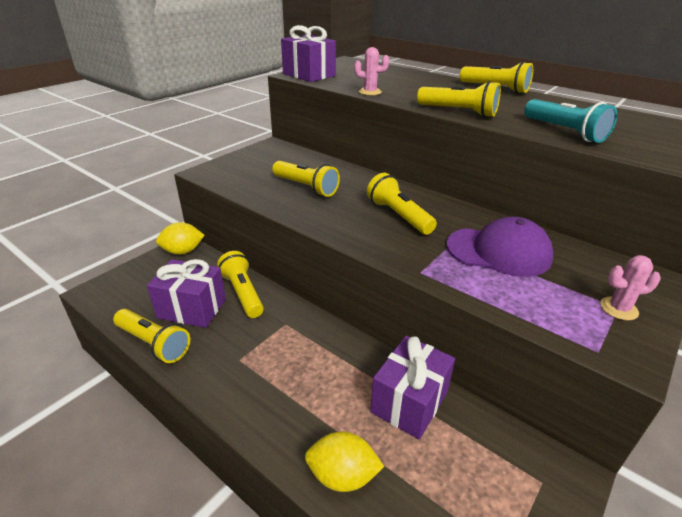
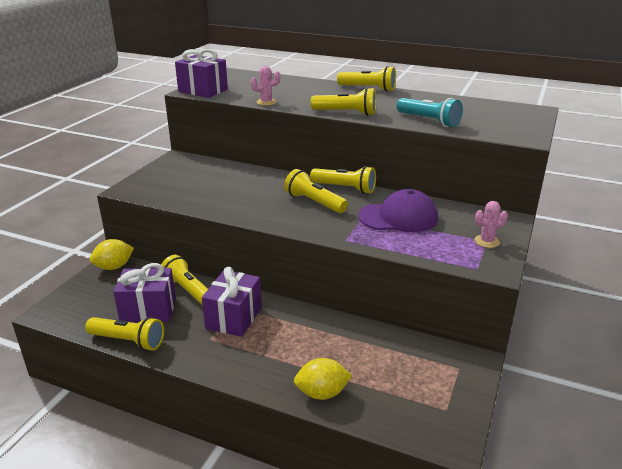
camera: 15 degrees left, 5 degrees down
yellow flashlight [272,161,340,197] -> yellow flashlight moved to [310,166,376,194]
purple gift [370,336,455,439] -> purple gift moved to [202,267,262,337]

